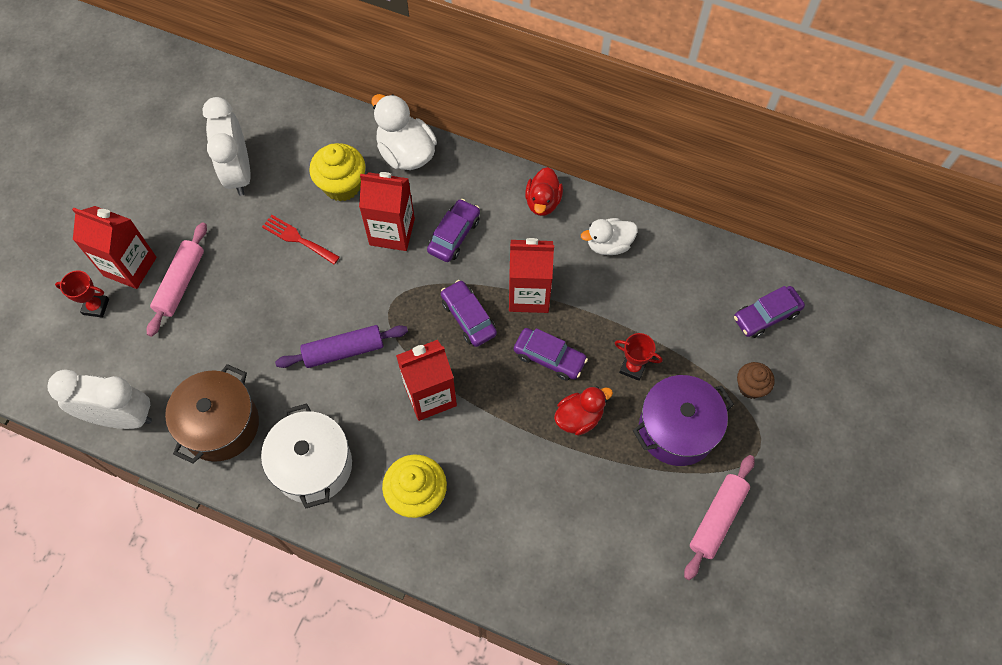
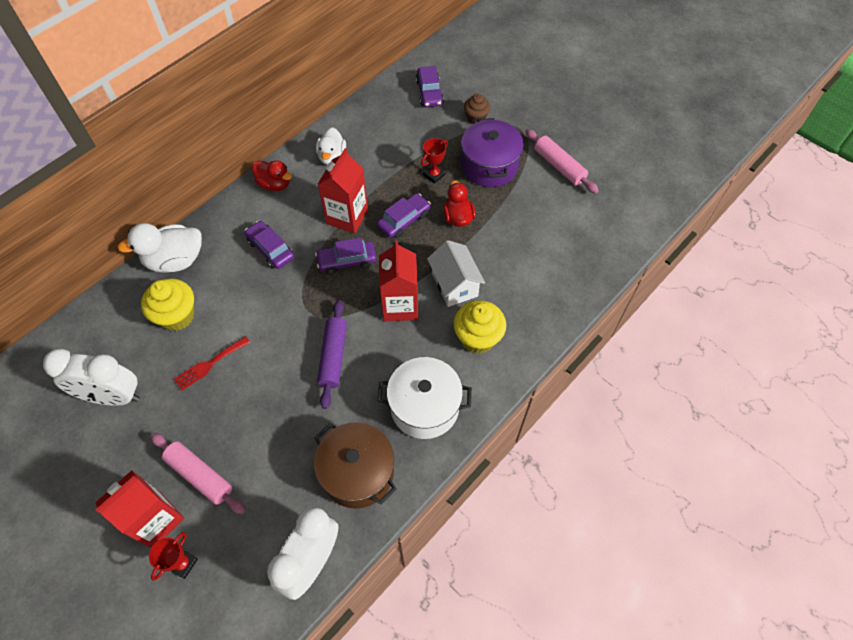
camera: 70 degrees left, 5 degrees down
red carton [359,172,415,251] -> none
none -> white house [427,240,485,307]

